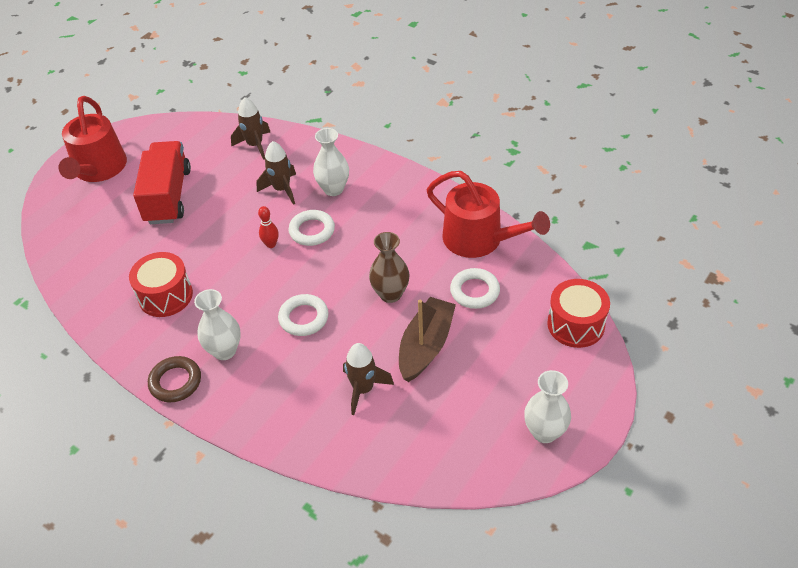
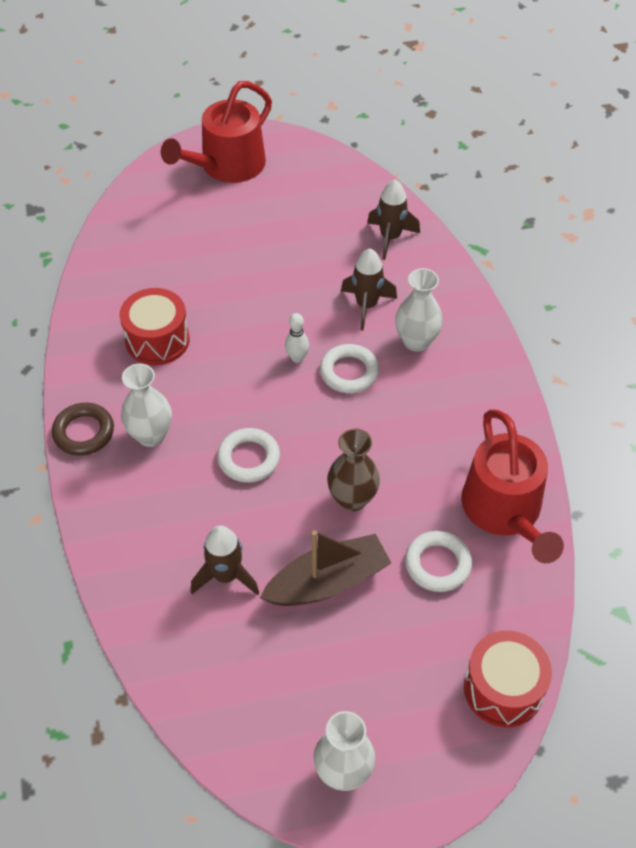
camera: 40 degrees right, 5 degrees up
red truck [133,141,191,224] -> none
red bowling pin [258,206,279,248] -> white bowling pin [285,313,309,363]

